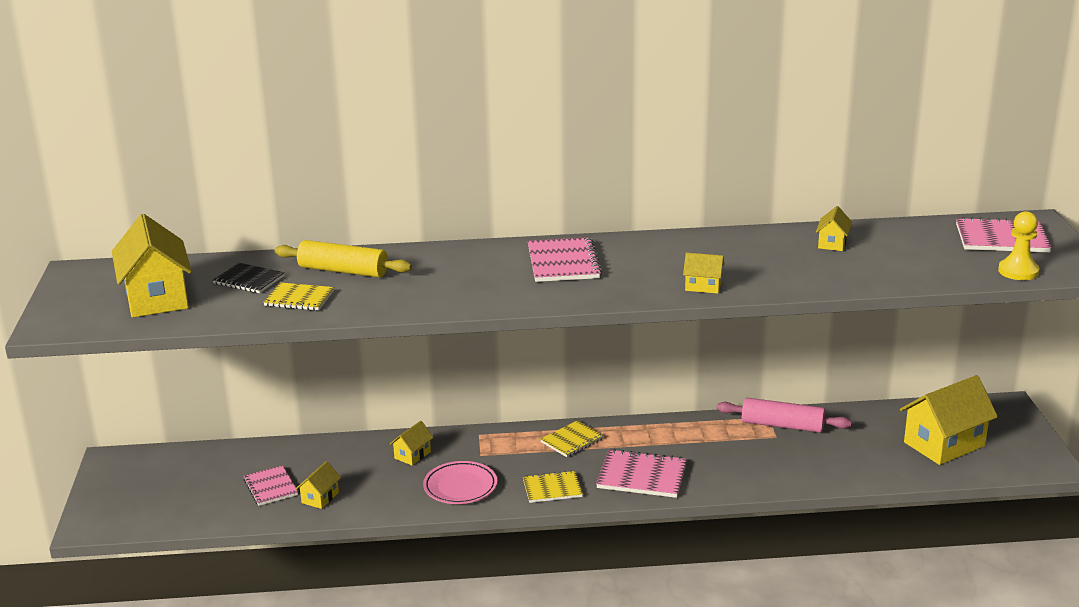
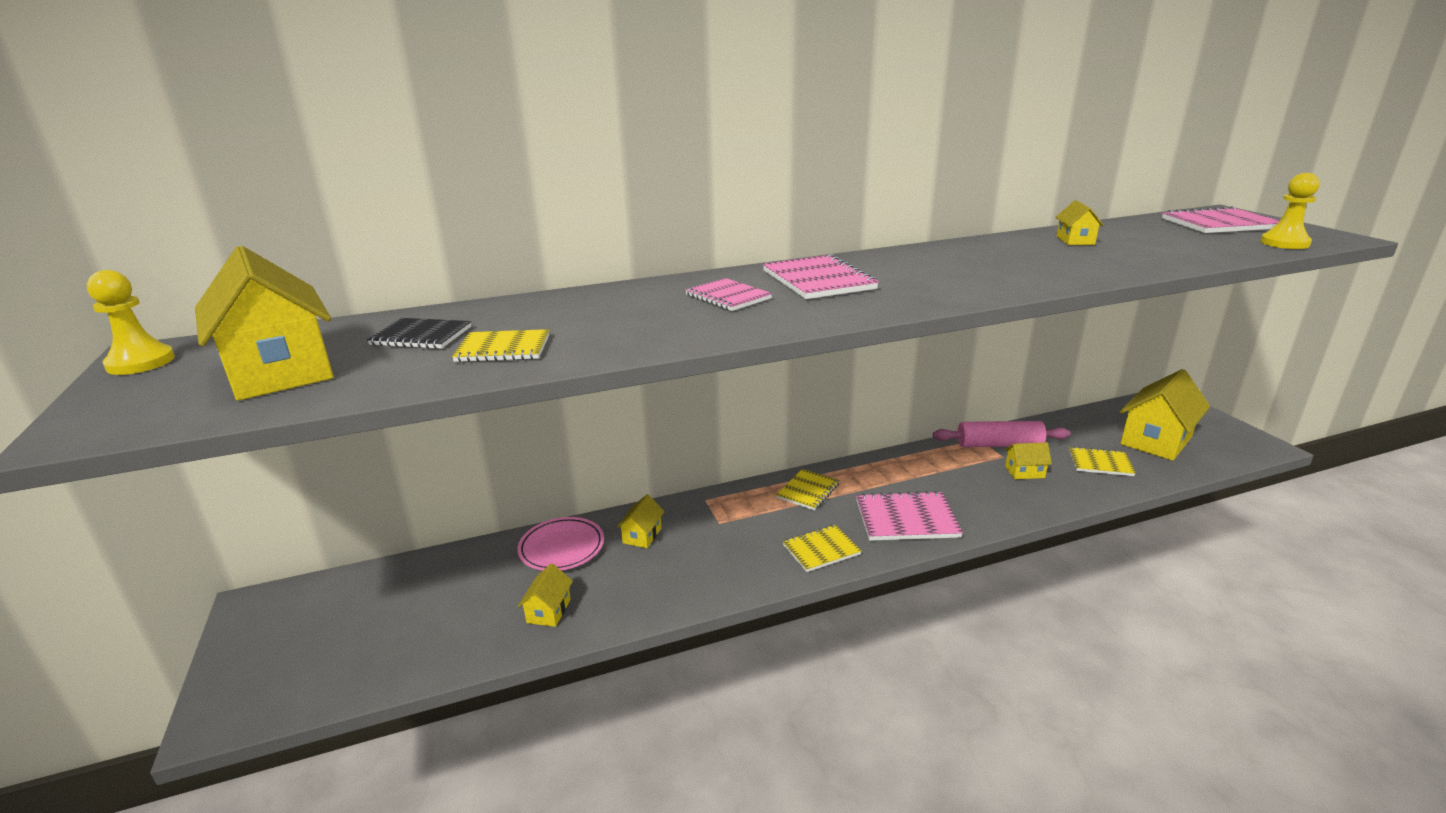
camera: 15 degrees left, 0 degrees up
pink notebook [243,465,298,506] -> pink notebook moved to [685,278,772,311]
yellow rolling pin [274,240,412,277] -> none
pink plate [423,461,497,504] -> pink plate moved to [517,517,604,571]
yellow house [683,253,725,294] -> yellow house moved to [1005,442,1052,479]
none -> yellow pawn [87,270,175,375]
none -> yellow notebook [1069,446,1136,476]

